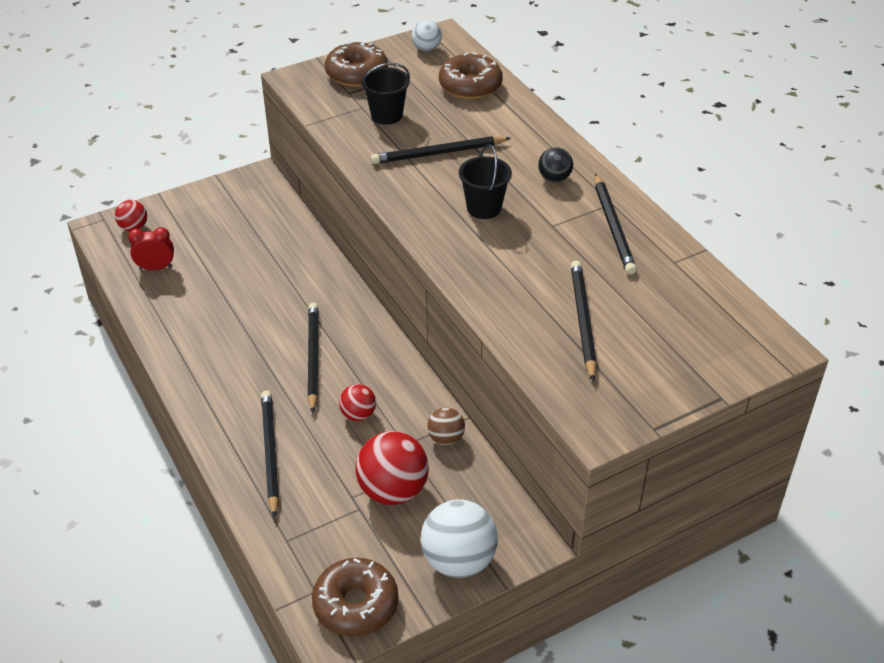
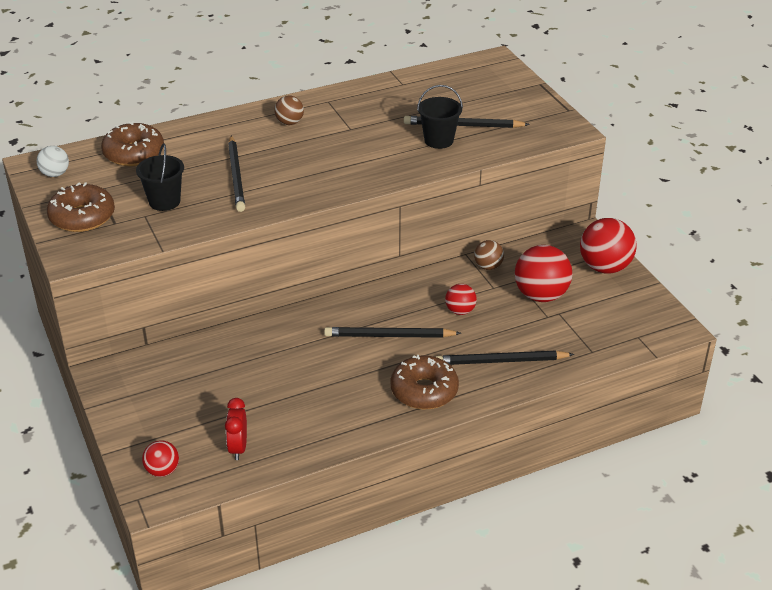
camera: 85 degrees left, 5 degrees down
brown donut [312,558,398,637] -> brown donut moved to [390,355,459,409]
white ball [421,499,498,578] -> red ball [580,218,637,274]
black bucket [459,144,512,219] -> black bucket moved to [417,85,463,149]
black ball [538,147,573,183] -> brown ball [274,95,304,125]
black pencil [595,174,637,275] -> none

